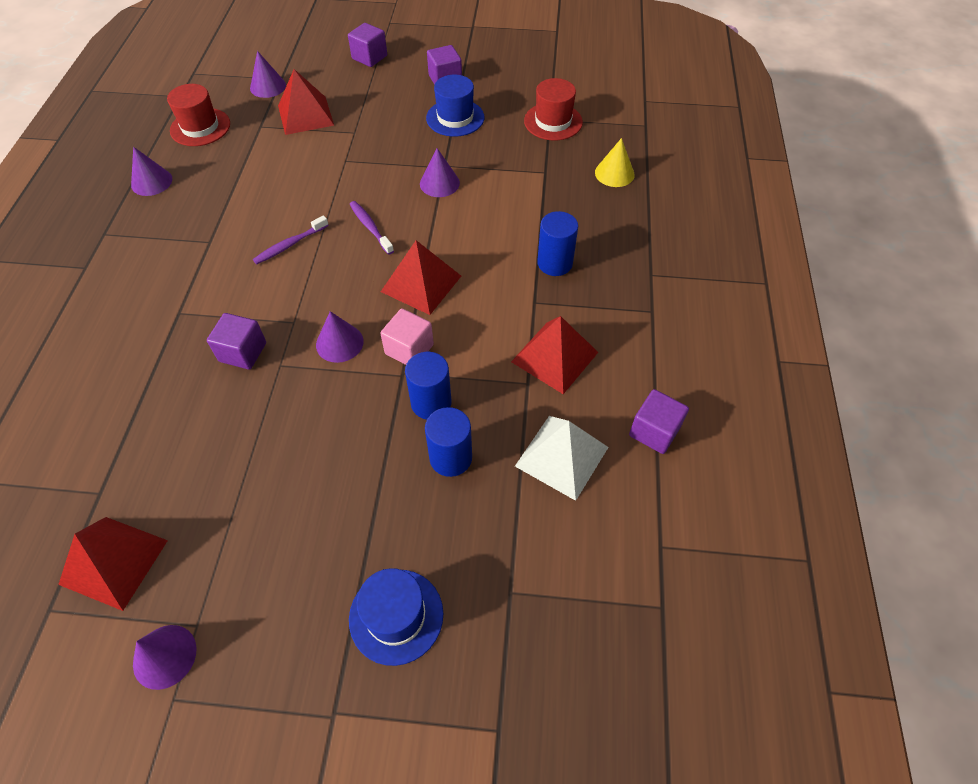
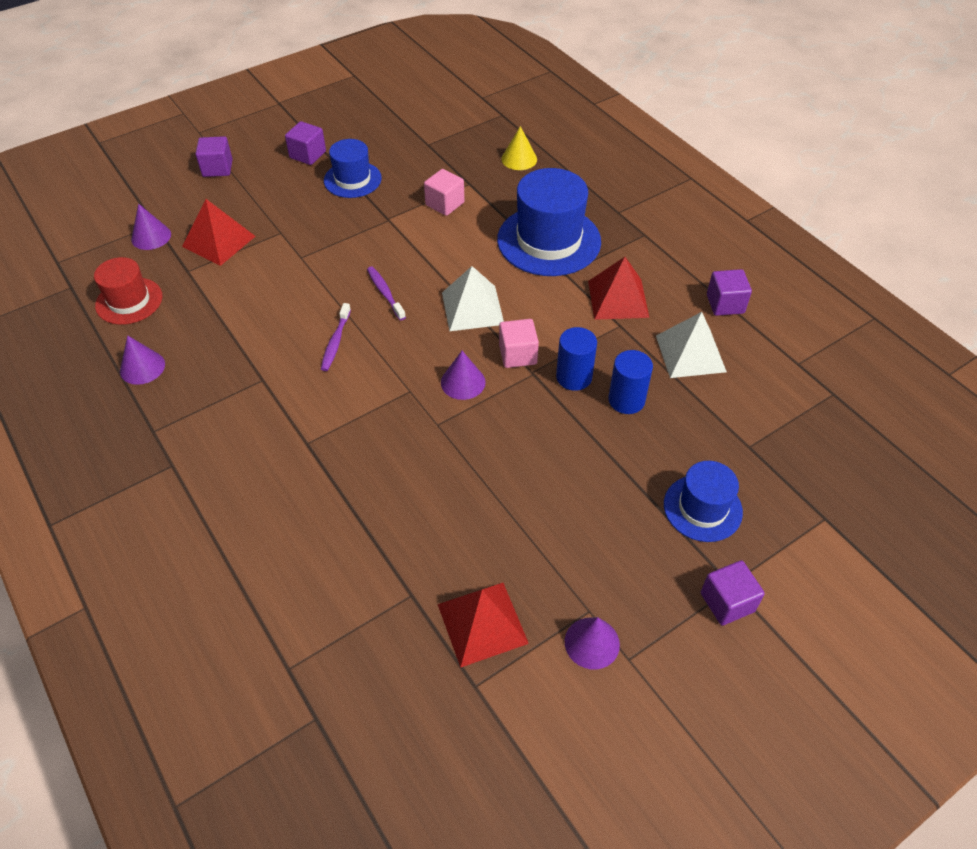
camera: 40 degrees left, 5 degrees down
purple cube [207,313,266,369] -> purple cube moved to [701,560,765,626]
purple toothbrush [350,201,394,255] -> purple toothbrush turned 45 degrees clockwise [367,266,406,320]
red pyramid [381,240,461,315] -> white pyramid [442,266,504,331]
purple cone [420,148,460,197] -> none
red hat [524,78,583,140] -> none
blue cylinder [537,211,578,276] -> blue hat [497,168,601,276]
none -> pink cube [424,169,465,216]

